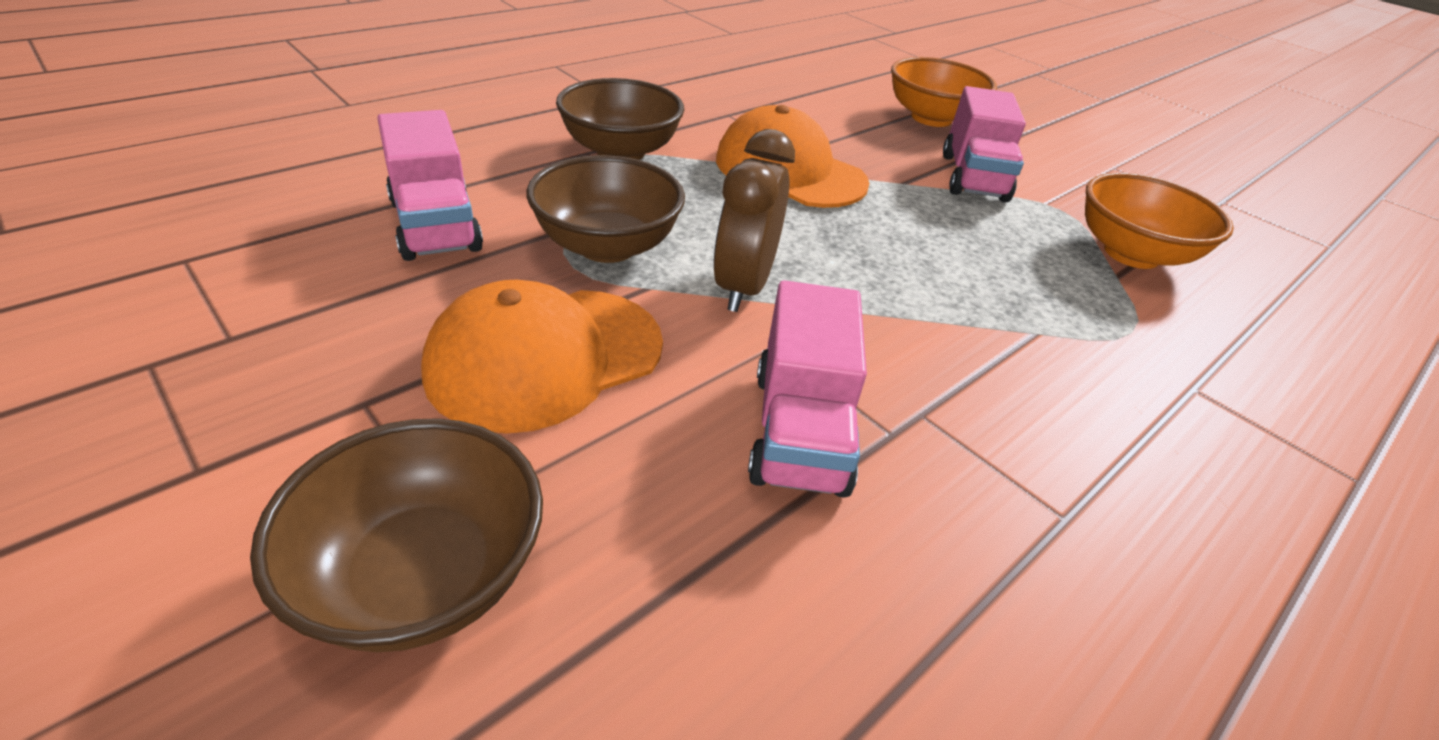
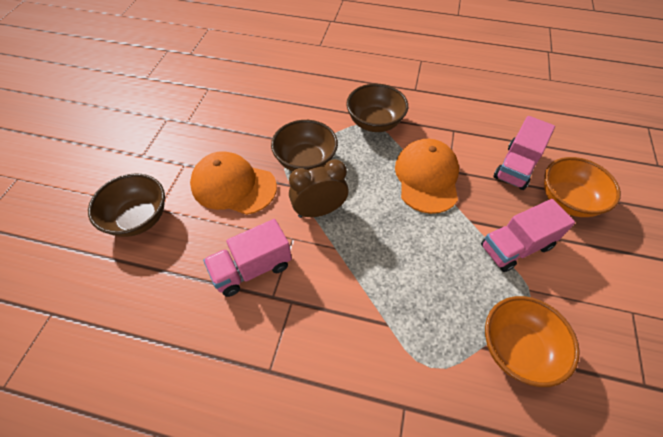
camera: 60 degrees right, 15 degrees up
pink truck [377,110,483,261] -> pink truck moved to [493,116,555,190]

